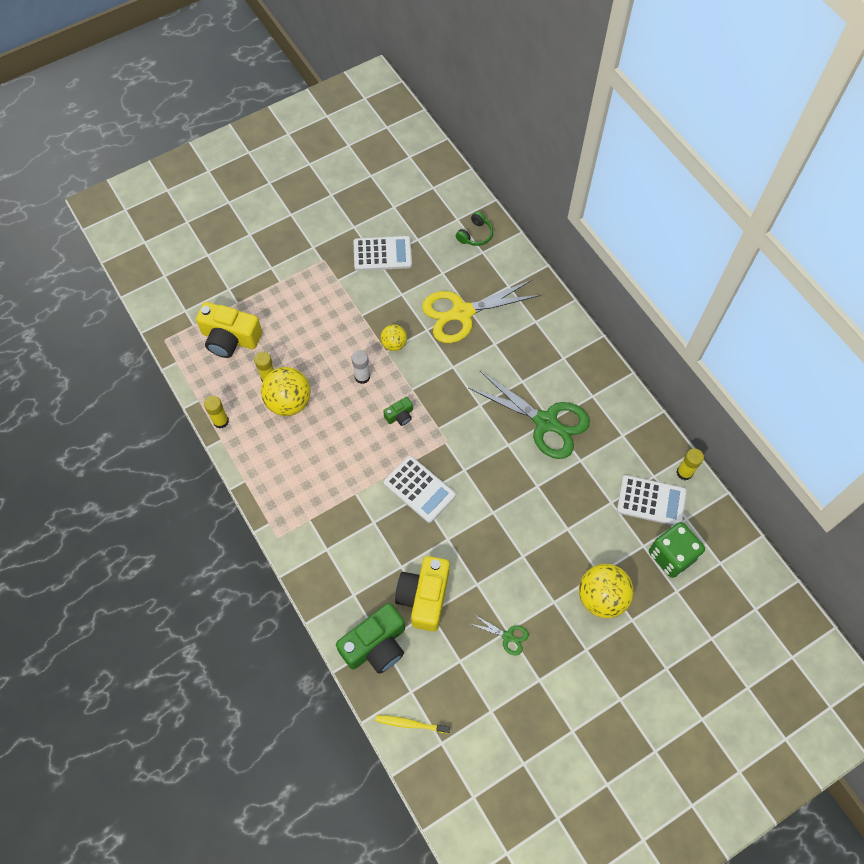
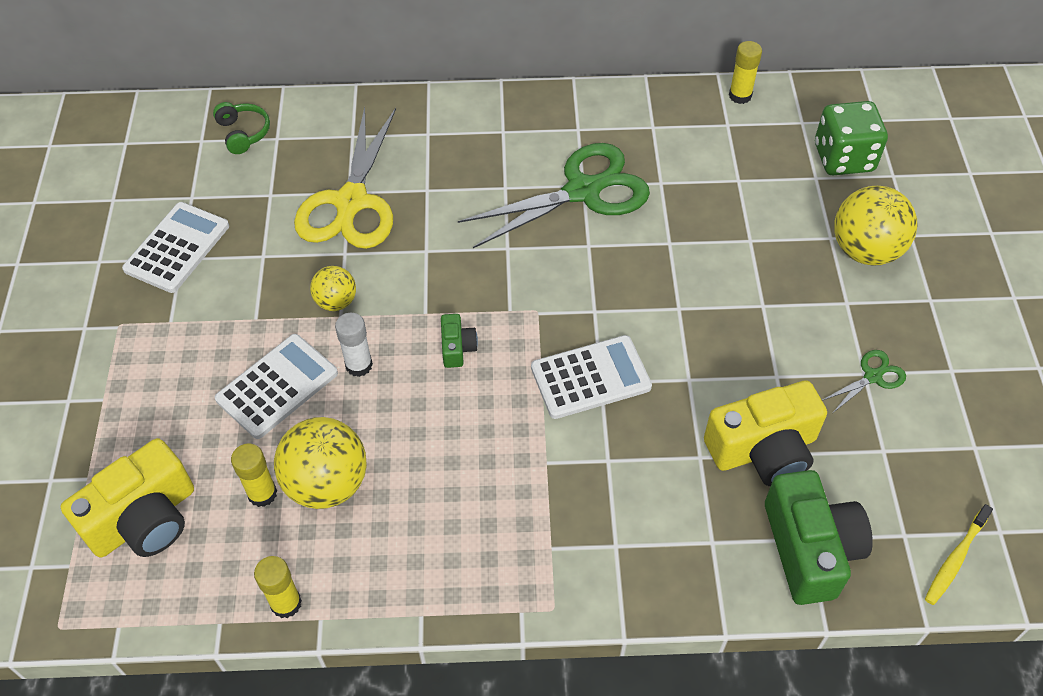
camera: 60 degrees left, 10 degrees down
yellow camera [395,556,450,632] -> yellow camera turned 60 degrees counterclockwise [704,381,827,486]
white calculator [617,475,687,526] -> white calculator moved to [215,334,338,439]

